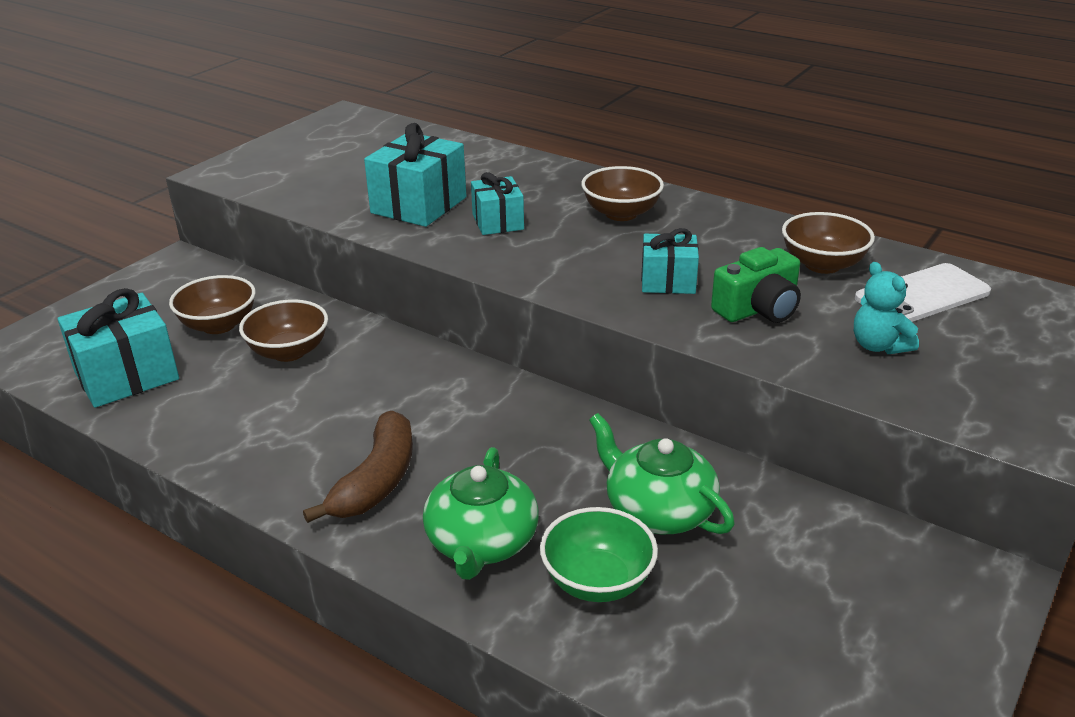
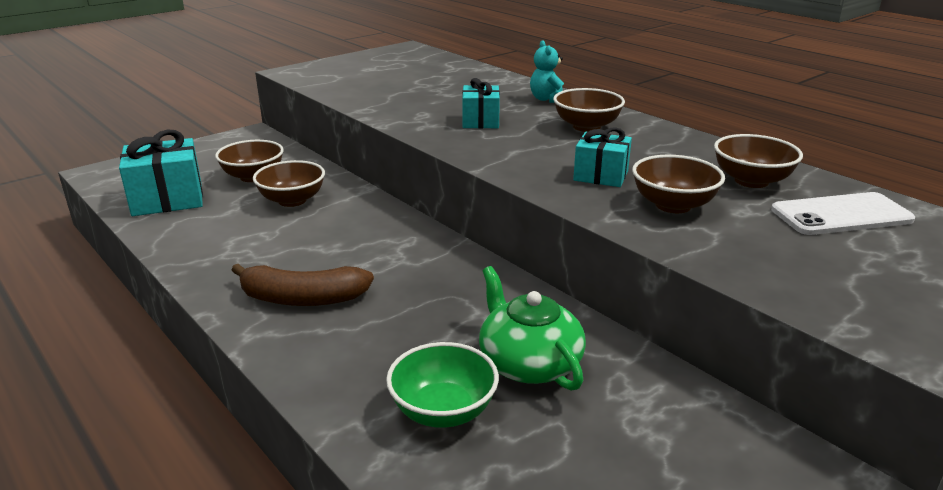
camera: 15 degrees right, 5 degrees down
brown banana [303,411,413,523] -> brown banana turned 60 degrees clockwise [231,264,374,306]
turquoise gift [364,123,466,227] -> none
green teapot [423,447,539,580] -> none
green camera [711,247,801,323] -> brown bowl [632,155,725,213]
turquoise teddy bear [854,262,919,354] -> turquoise teddy bear moved to [530,40,564,103]

